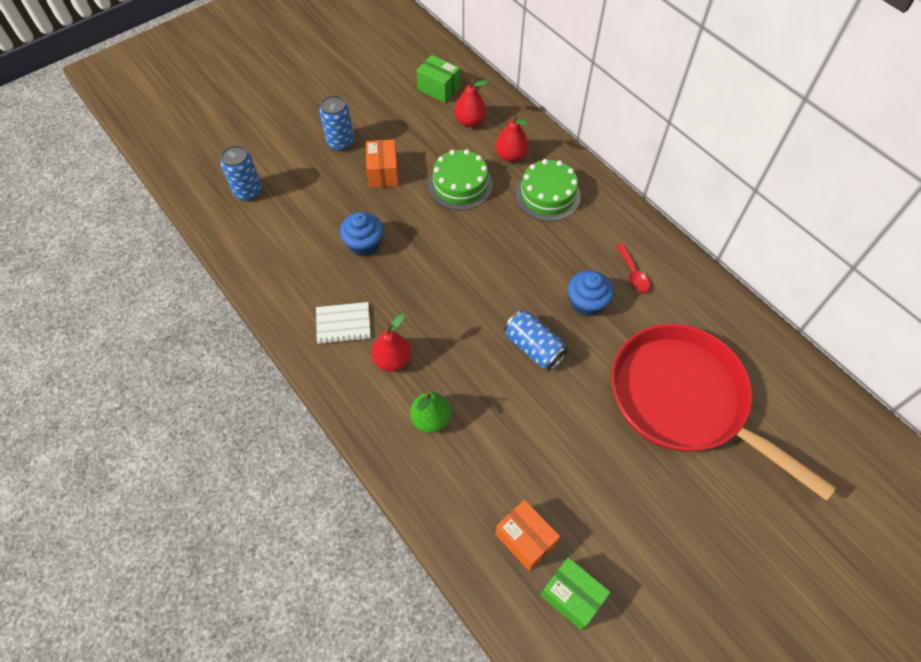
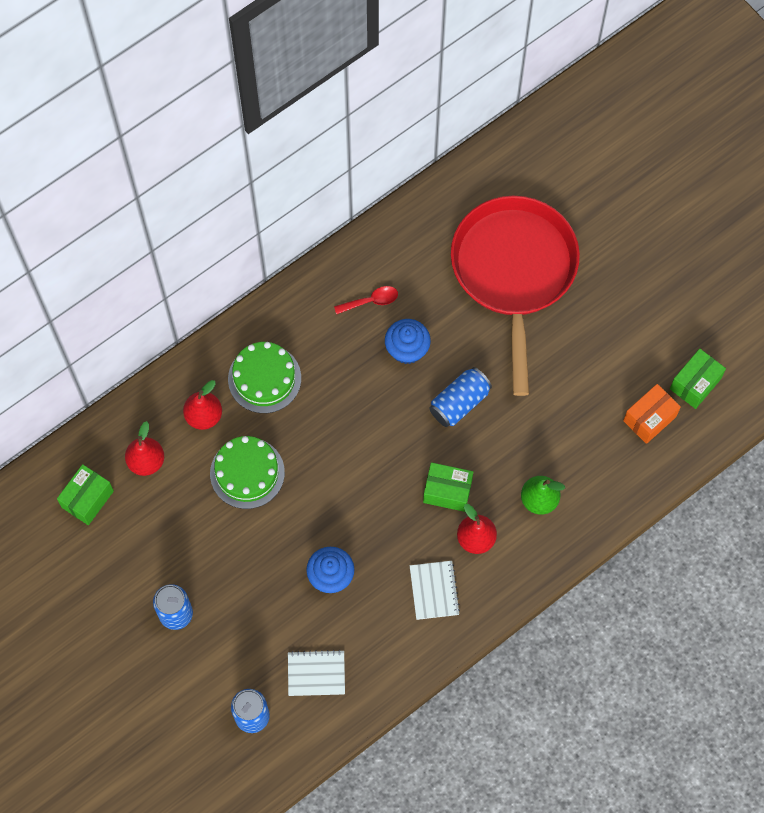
camera: 90 degrees left, 10 degrees up
orange box [366,139,399,188] -> none
red pan [611,324,836,501] -> red pan turned 135 degrees clockwise [451,196,580,396]
none -> white notebook [288,650,345,696]
none -> green box [423,462,473,512]

